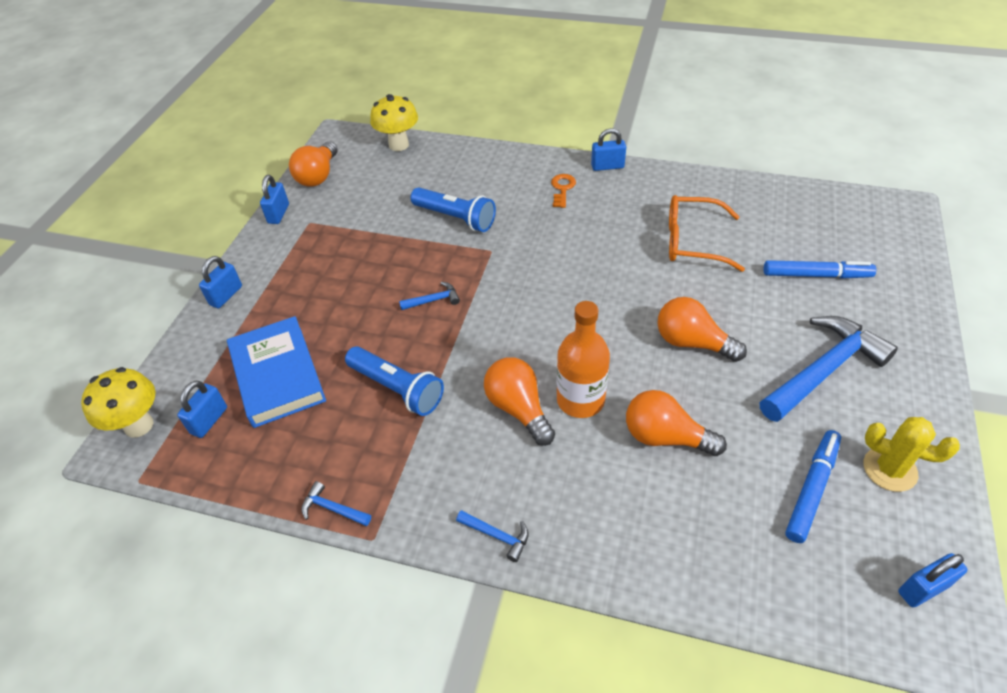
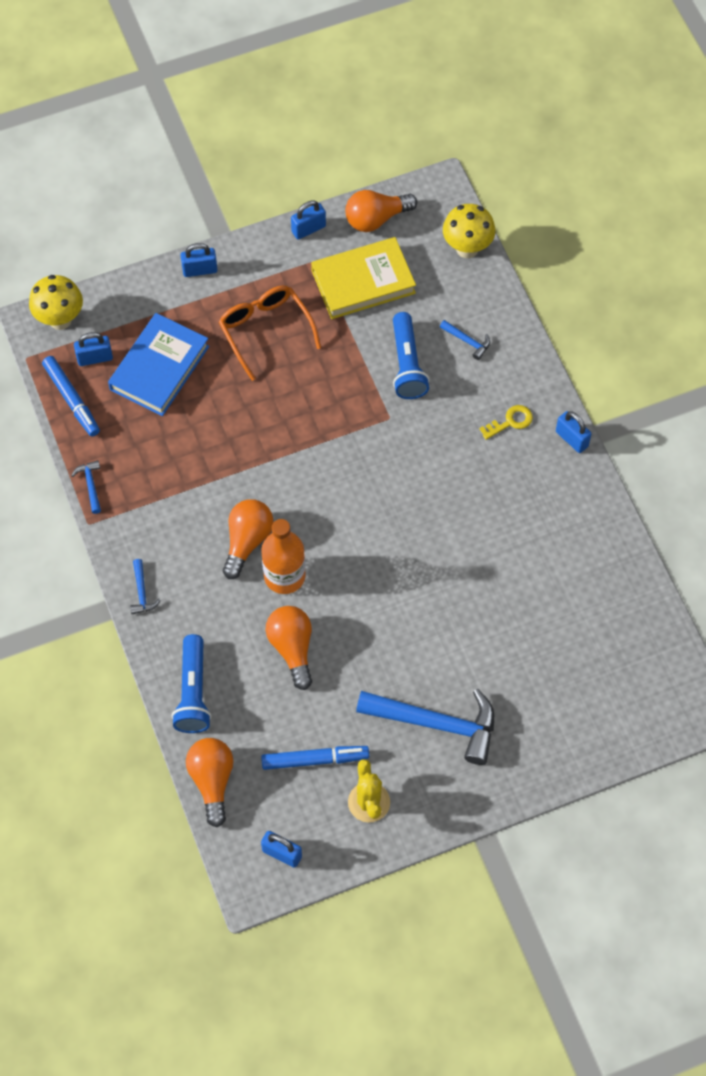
camera: 50 degrees right, 15 degrees up
blue flashlight [345,346,444,416] -> blue flashlight moved to [172,634,211,733]
blue hammer [399,282,460,310] -> blue hammer moved to [440,320,490,360]
orange key [551,174,576,208] -> yellow key [479,405,533,440]
orange light bulb [657,297,747,362] -> orange light bulb moved to [186,738,233,827]
orange glasses [669,195,745,272] -> orange glasses moved to [219,286,321,381]
blue marker [764,260,876,279] -> blue marker moved to [42,356,100,436]
none -> yellow book [311,237,416,319]

